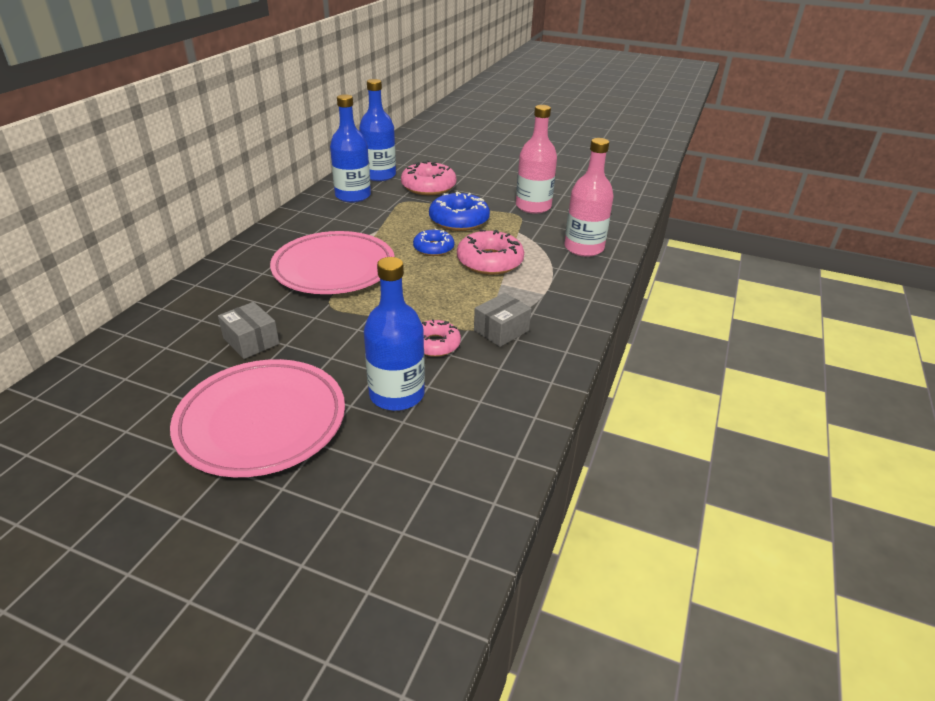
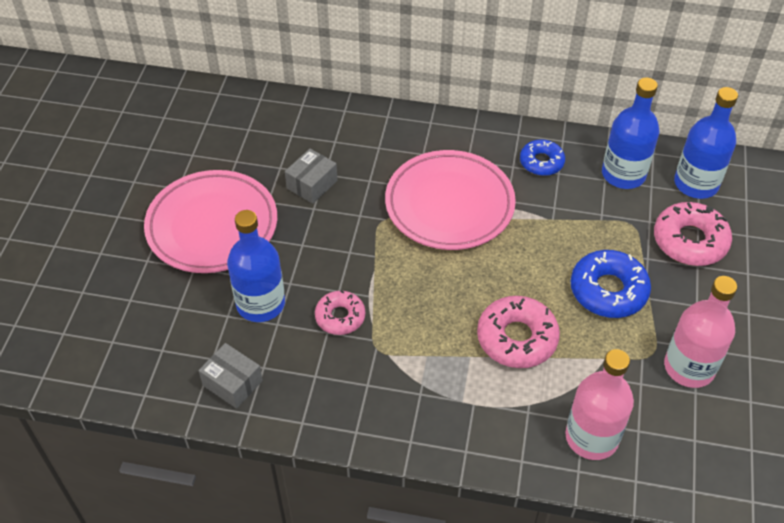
camera: 80 degrees right, 15 degrees up
blue donut [413,228,454,256] -> blue donut moved to [520,139,565,176]
grey box [474,293,531,347] -> grey box moved to [199,343,263,409]

